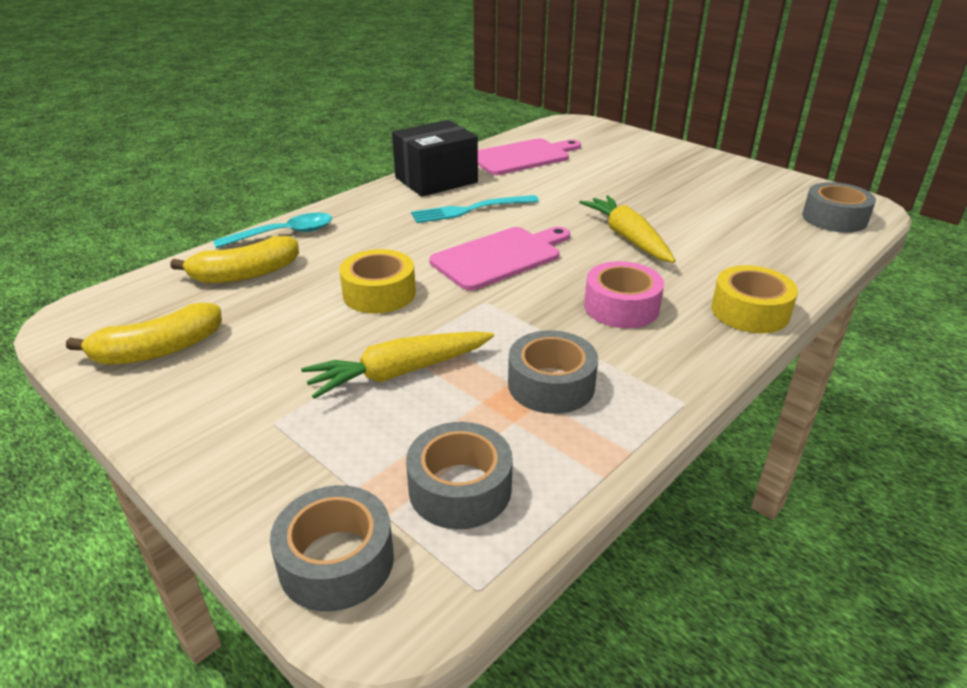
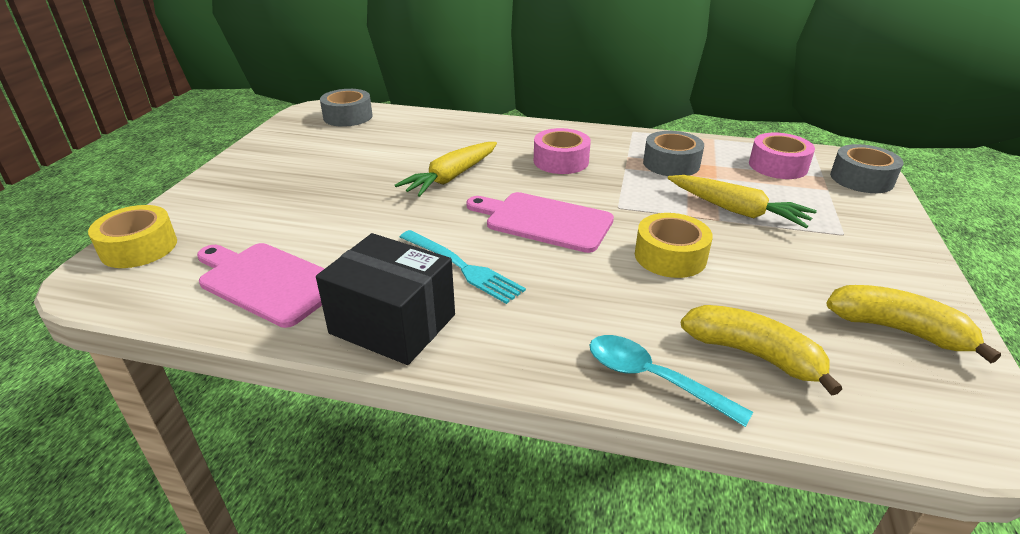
camera: 120 degrees left, 0 degrees up
grey tape [406,422,513,529] -> pink tape [749,133,815,179]
yellow tape [711,265,798,333] -> yellow tape moved to [88,205,177,268]

